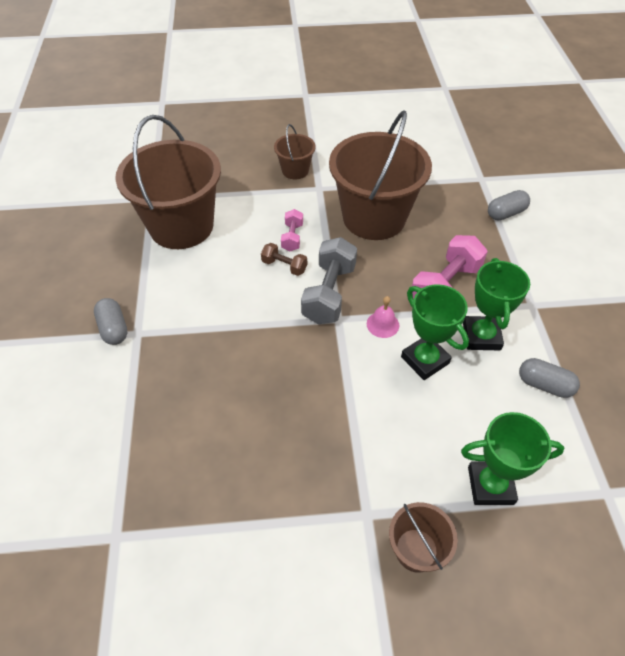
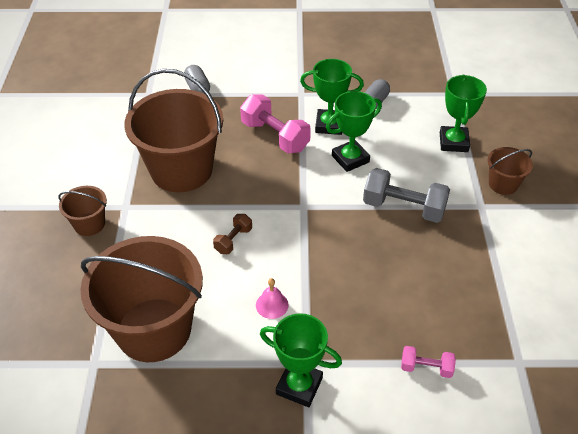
camera: 85 degrees left, 5 degrees down
grey capsule [94,298,128,345] -> green trophy [260,313,342,407]
pink dumbbell [281,209,303,251] -> pink dumbbell moved to [401,346,456,378]
grey dumbbell [301,237,357,324] -> grey dumbbell moved to [363,168,450,223]
pink bell [367,296,399,338] -> pink bell moved to [256,278,289,319]

